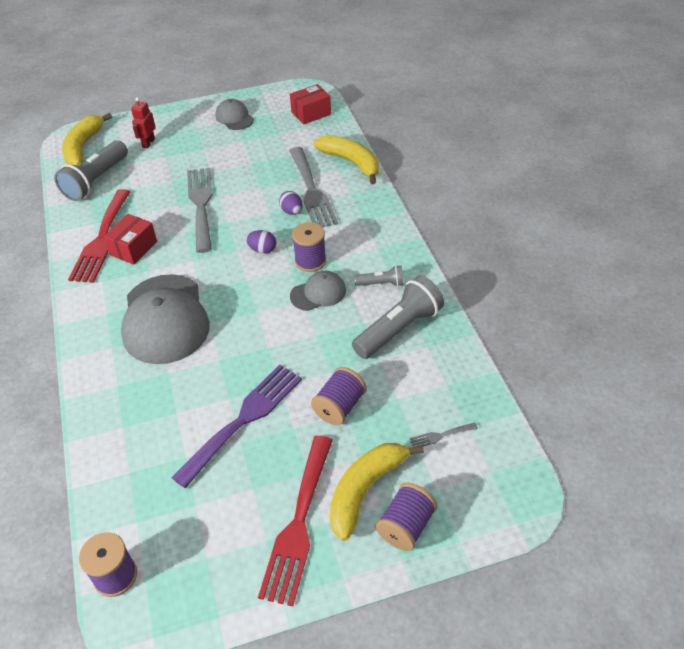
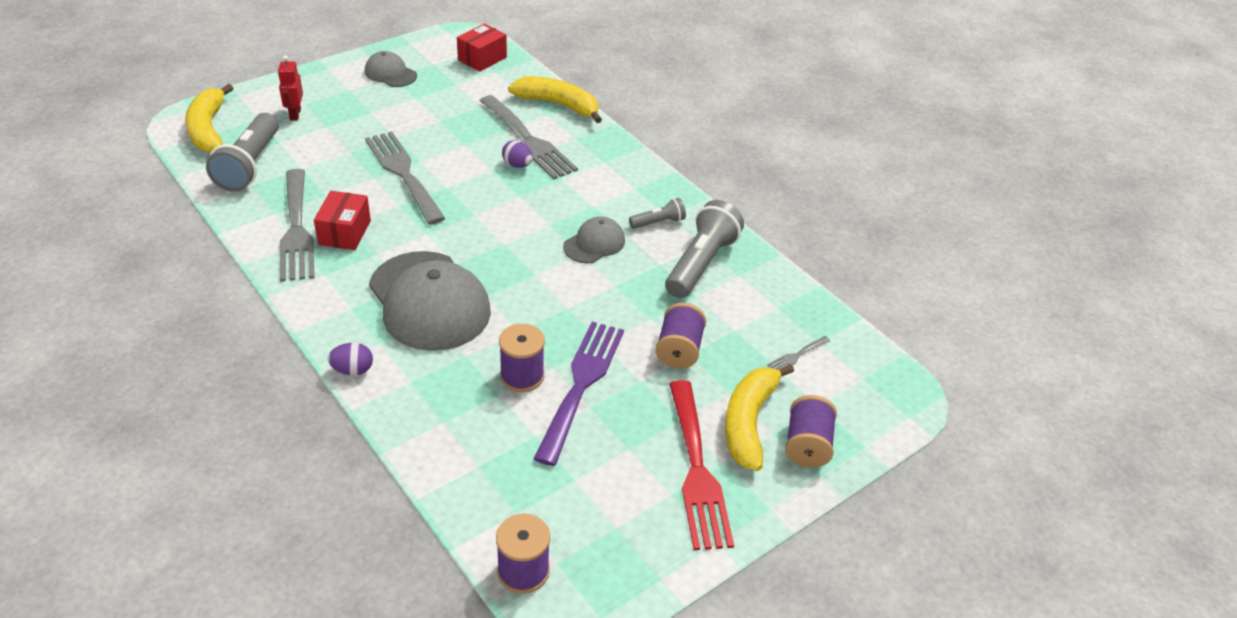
camera: 25 degrees left, 5 degrees down
red fork [68,189,130,283] -> grey fork [280,169,315,282]
purple egg [246,230,276,254] -> purple egg moved to [328,343,373,375]
purple spool [292,222,326,272] -> purple spool moved to [499,324,545,392]

